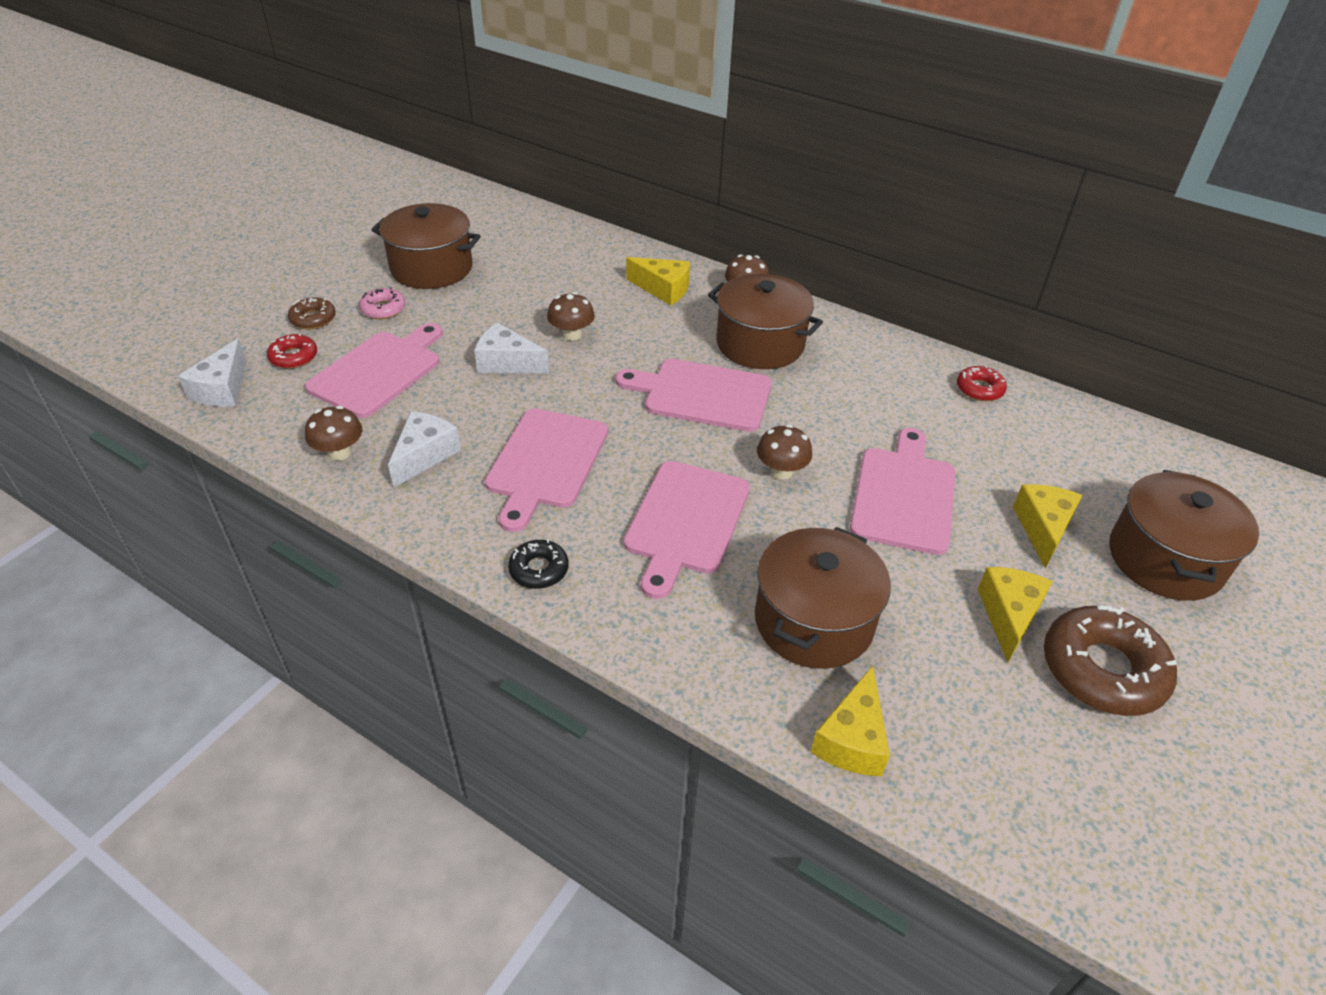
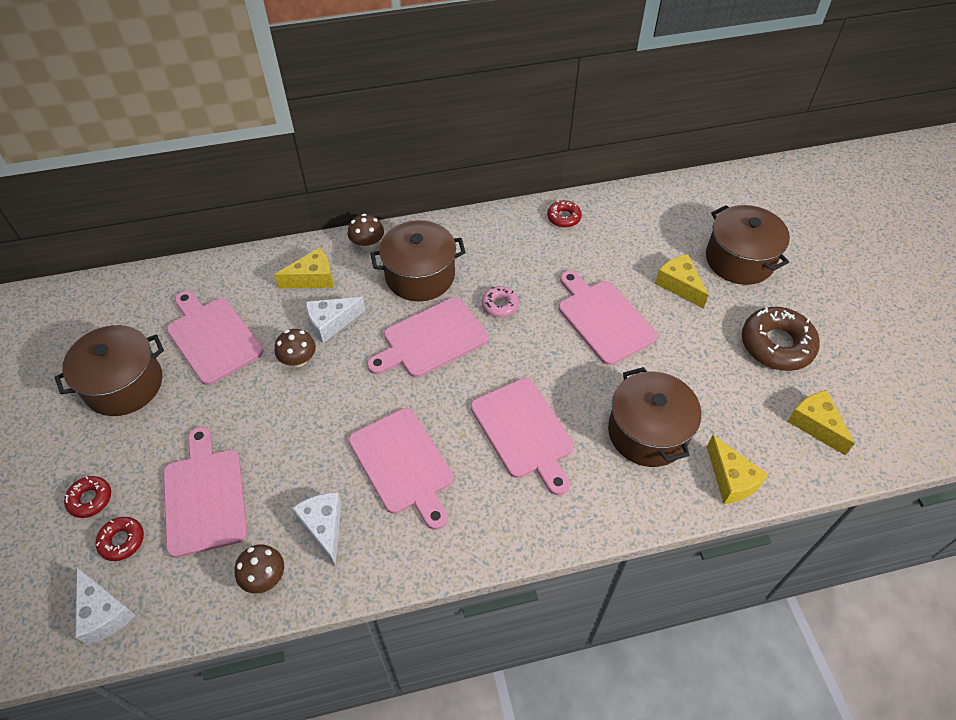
camera: 45 degrees left, 10 degrees up
brown donut [288,297,336,329] -> red donut [64,476,111,518]
pink donut [359,287,406,319] -> pink donut moved to [482,286,519,317]
white cheese [474,323,549,374] -> white cheese moved to [306,297,366,343]
black donut [508,539,569,589] -> none
brown mushroom [757,424,812,480] -> none
yellow cheese [978,567,1052,662] -> yellow cheese moved to [787,390,855,455]
none -> pink cutting board [167,291,263,385]

